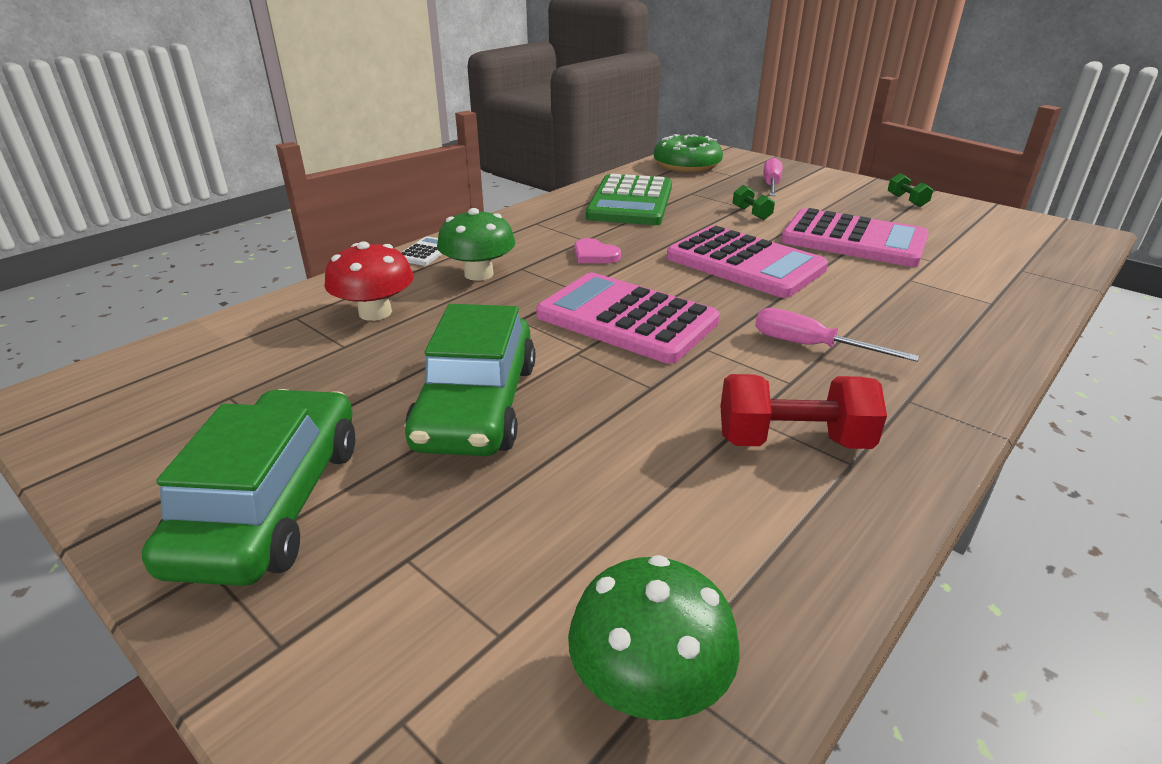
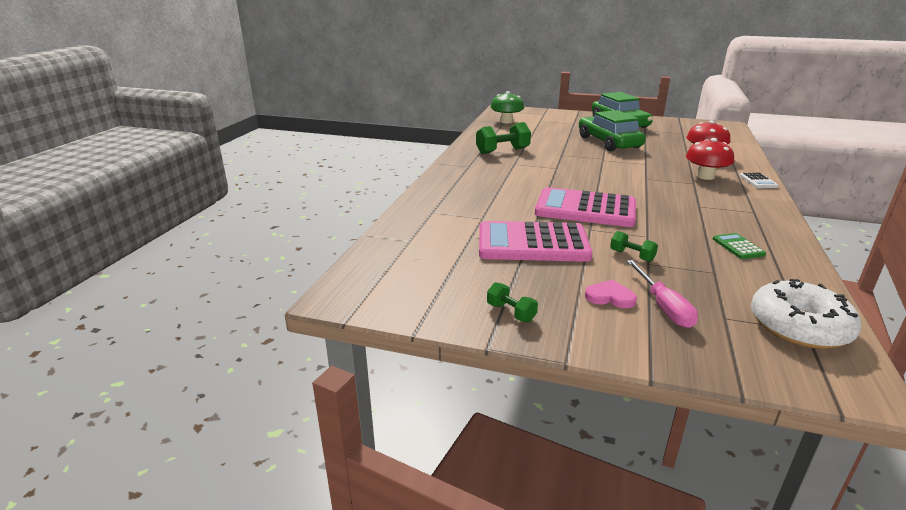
camera: 155 degrees right, 5 degrees down
green mushroom [437,208,516,281] -> red mushroom [686,138,734,180]
pink calculator [536,272,720,364] -> none
pink heart [574,238,621,263] -> pink heart moved to [585,280,637,308]
green calculator [586,174,672,225] -> green calculator [713,233,766,259], size x0.42
green donut [654,134,723,173] -> white donut [751,279,861,349]
red dumbbell [720,374,887,449] -> green dumbbell [476,122,531,154]
pink screwdriver [755,308,919,362] -> none

